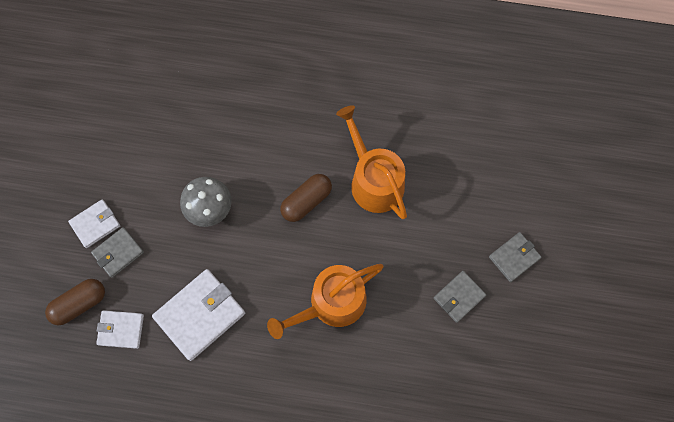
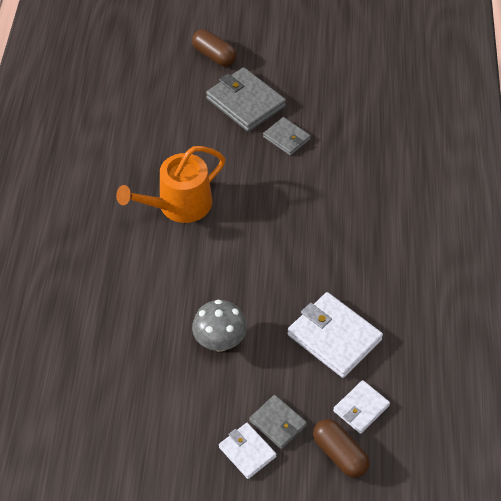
camera: 95 degrees left, 20 degrees down
white wallet [96,310,144,349] -> white wallet turned 45 degrees clockwise [333,380,390,434]
orange watering can [267,264,383,339] -> none
brown capsule [280,174,332,222] -> brown capsule moved to [192,29,237,66]
grey wallet [489,232,542,282] -> grey wallet [206,67,286,132], size x1.74

